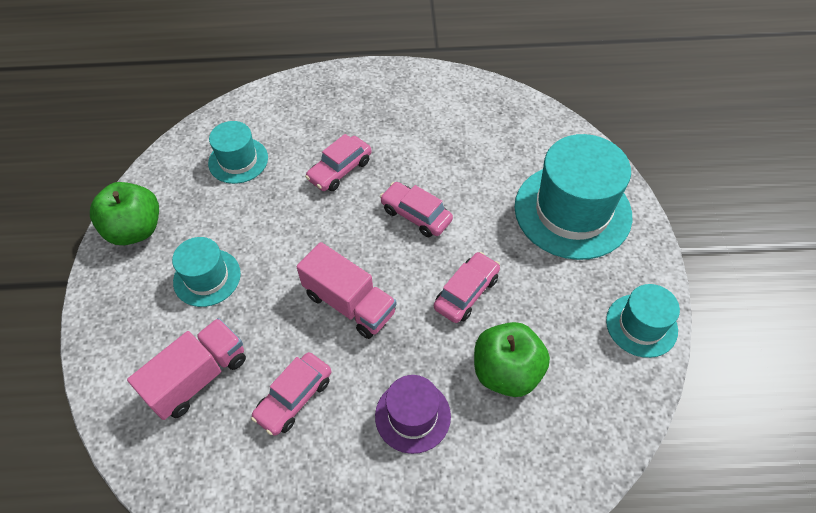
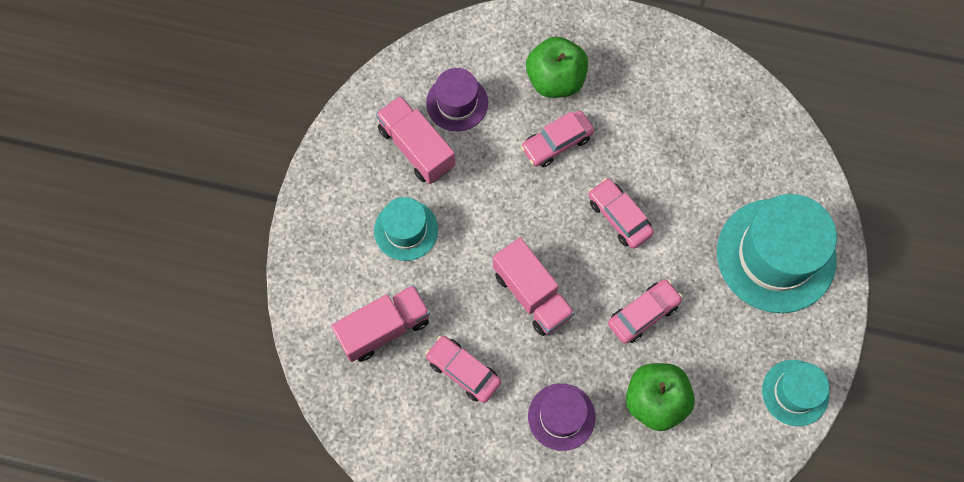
camera: 15 degrees right, 15 degrees up
green apple [90,182,159,245] -> green apple moved to [526,37,588,98]
turquoise hat [208,121,268,184] -> purple hat [426,68,488,131]
pink car [251,352,331,436] -> pink car turned 75 degrees clockwise [425,335,501,403]
none -> pink truck [376,96,455,184]

